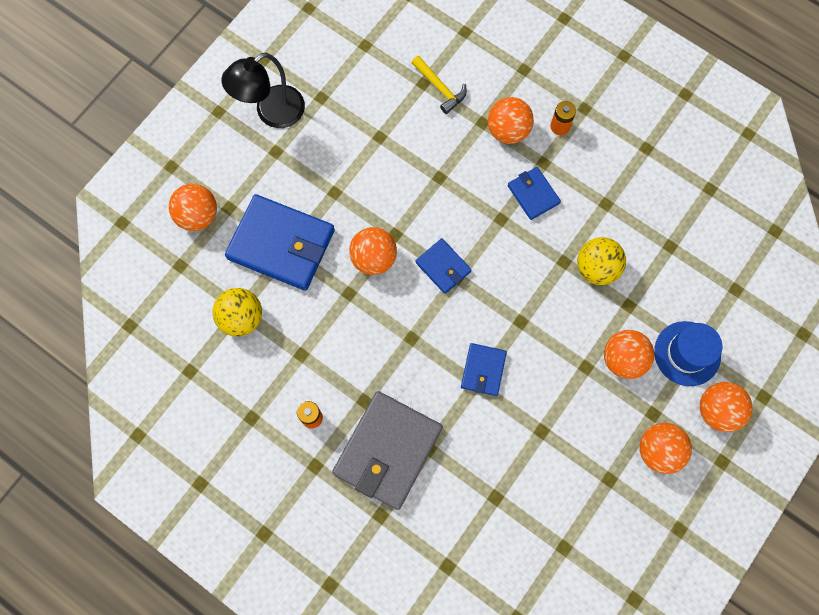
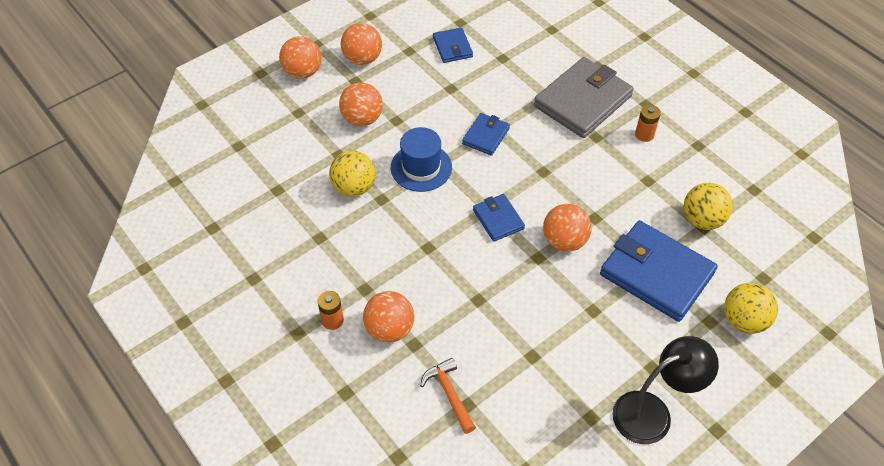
camera: 165 degrees left, 20 degrees down
orange ball [169,184,217,231] -> yellow ball [724,283,778,334]
yellow hammer [412,56,467,114] -> orange hammer [420,358,476,434]
blue wallet [507,167,561,220] -> blue wallet moved to [433,27,473,63]
blue hat [654,321,722,386] -> blue hat moved to [391,127,452,192]

